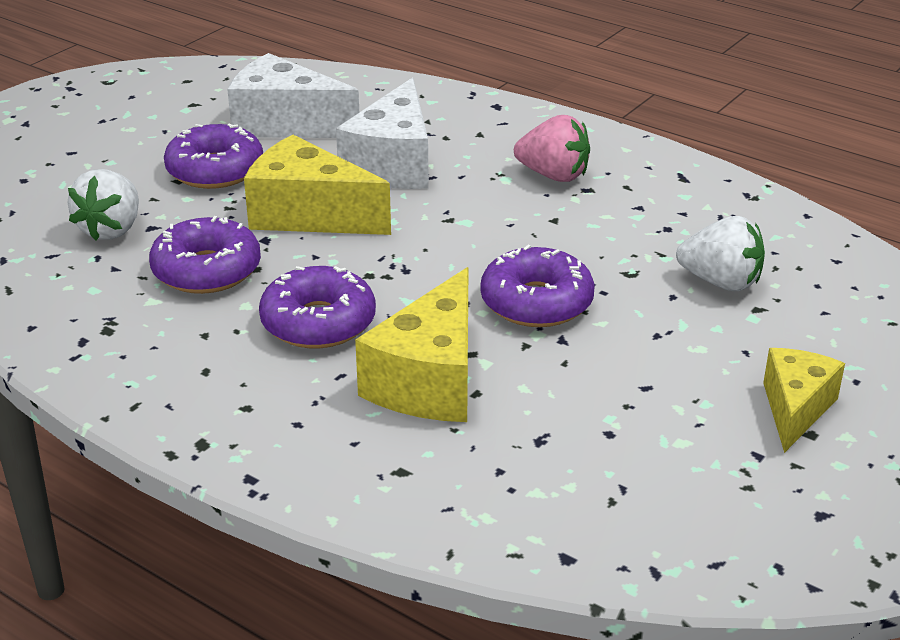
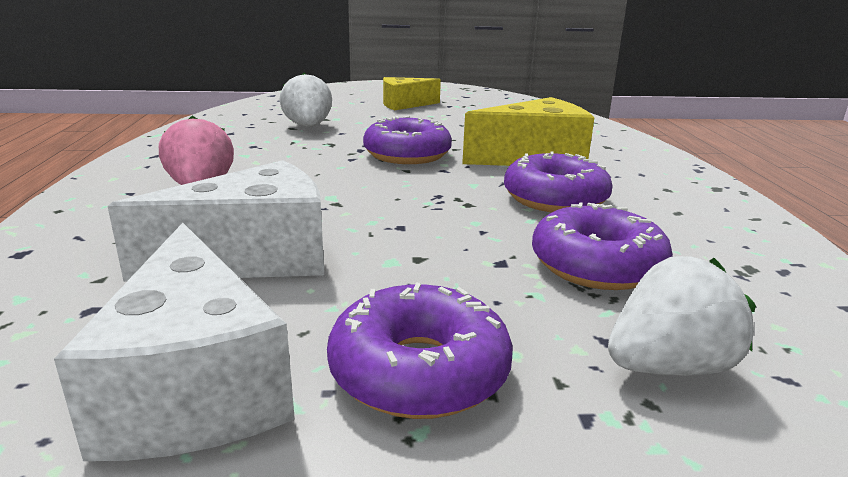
camera: 130 degrees left, 10 degrees down
yellow cheese [244,135,391,235] -> none

